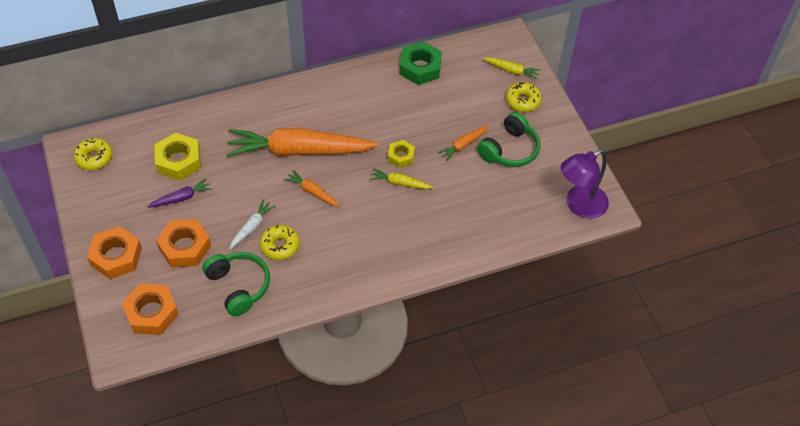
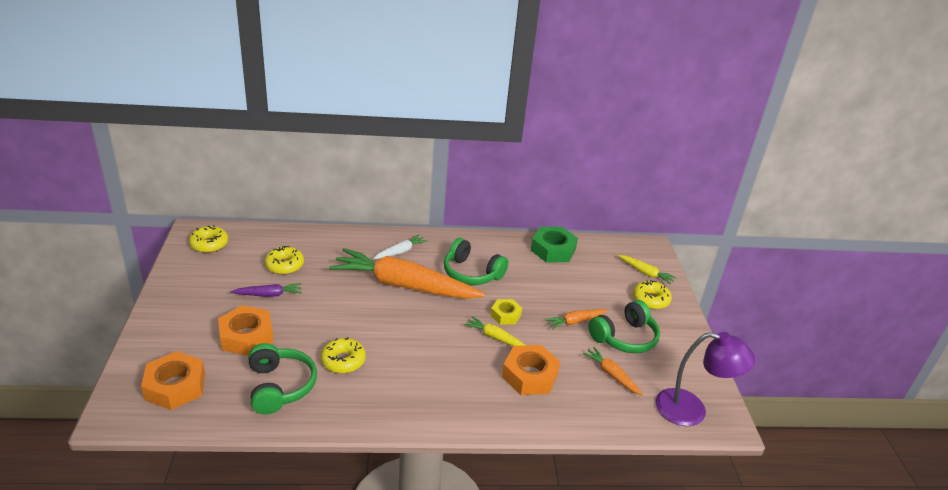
camera: 15 degrees right, 20 degrees down
orange nut [87,226,142,279] -> orange nut moved to [502,345,561,395]
yellow nut [154,133,201,181] -> yellow donut [265,246,304,275]
white carrot [229,199,275,249] -> white carrot moved to [373,234,427,260]
orange carrot [284,170,340,206] -> orange carrot moved to [583,347,643,395]
purple lamp [561,149,609,219] -> purple lamp turned 150 degrees counterclockwise [655,332,755,426]
none -> green headphones [444,238,508,285]

